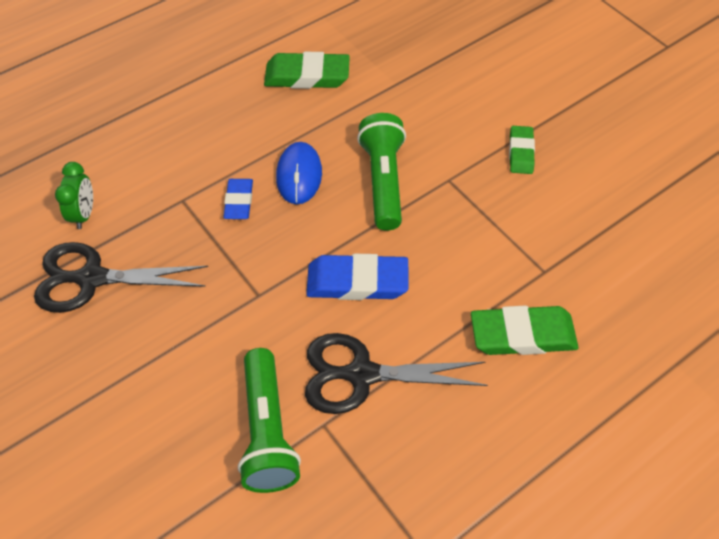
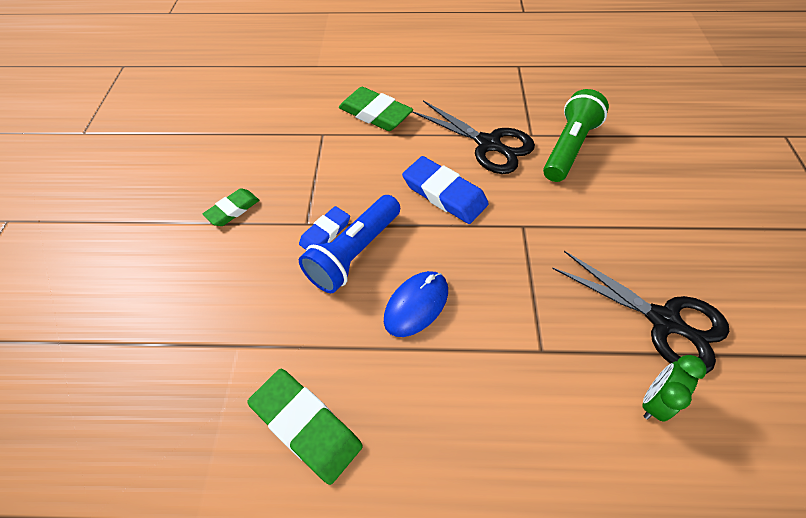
camera: 140 degrees left, 0 degrees up
blue eraser [224,179,253,219] -> blue eraser moved to [299,206,350,250]
green flashlight [357,113,406,230] -> blue flashlight [299,195,400,293]

